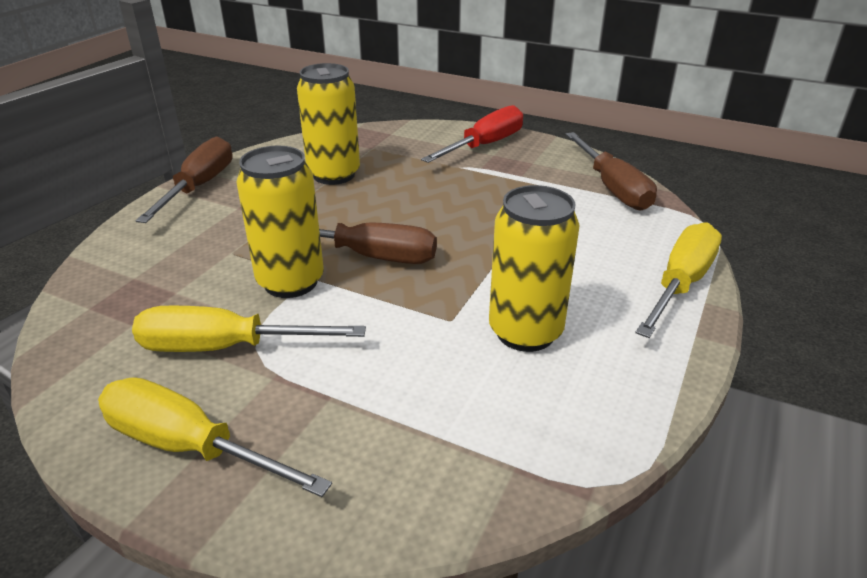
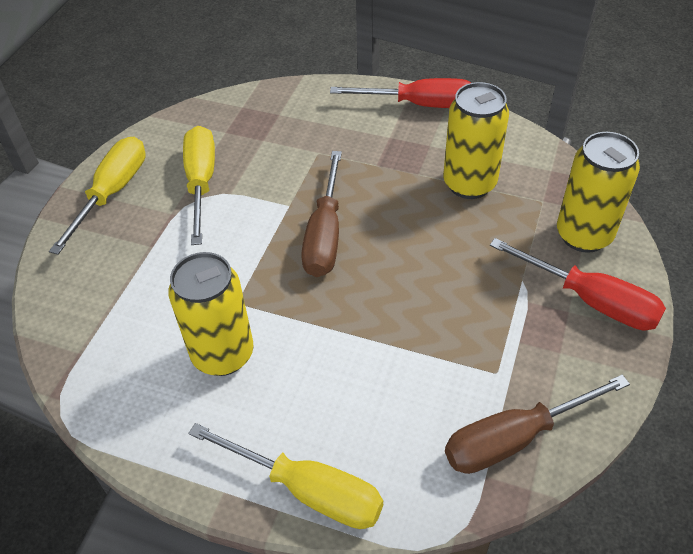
camera: 85 degrees right, 15 degrees up
brown screwdriver [135,136,233,223] -> red screwdriver [330,78,471,108]
yellow can [236,146,324,298] -> yellow can moved to [557,132,640,253]

